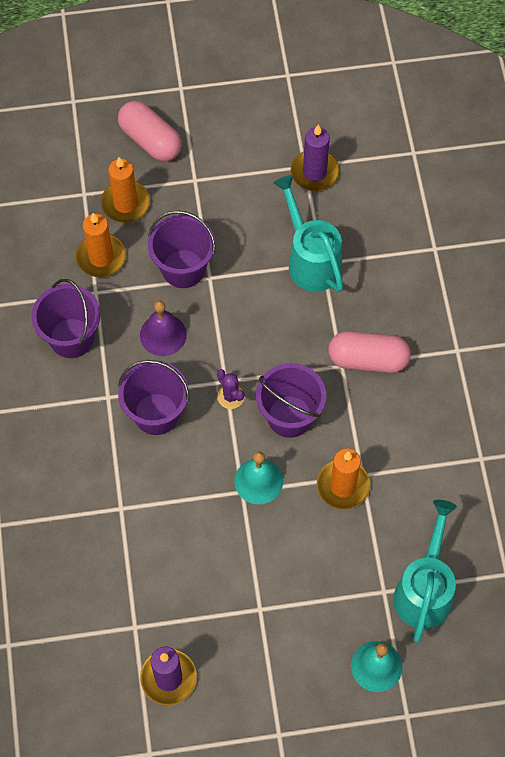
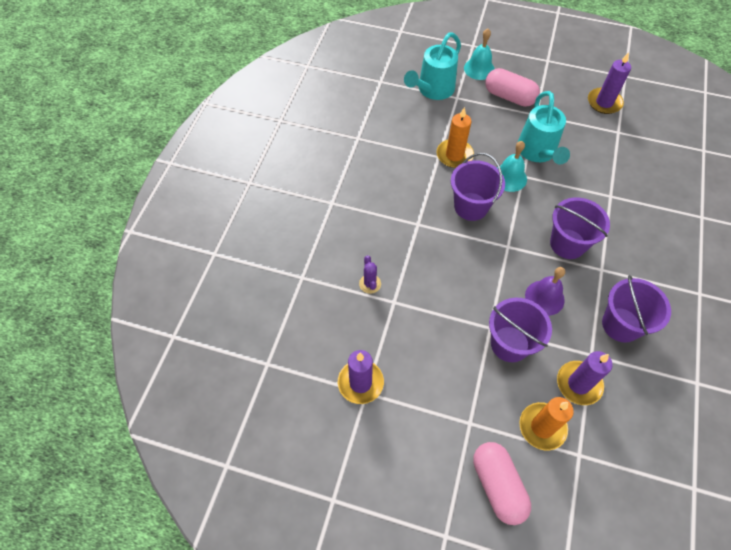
camera: 155 degrees left, 5 degrees down
orange candle [76,213,126,277] -> purple candle [557,351,613,405]
purple cactus [217,369,245,409] -> purple cactus moved to [359,255,381,294]
turquoise watering can [273,175,343,292] -> turquoise watering can moved to [517,91,570,165]
pink capsule [328,331,411,373] -> pink capsule moved to [485,68,540,107]

